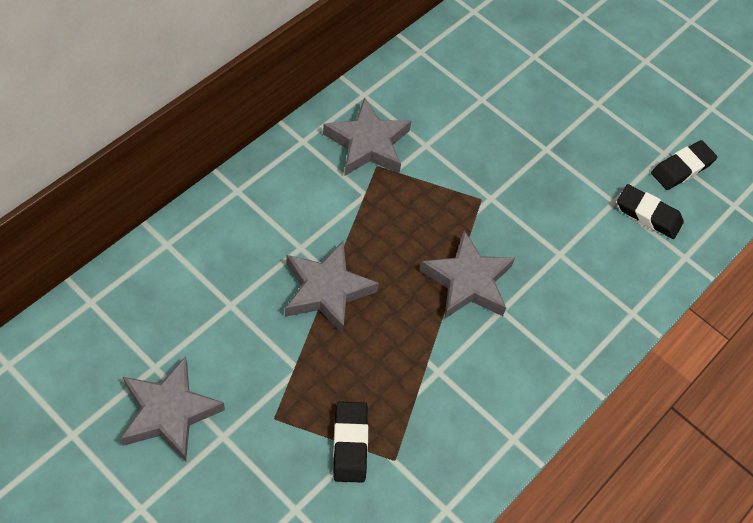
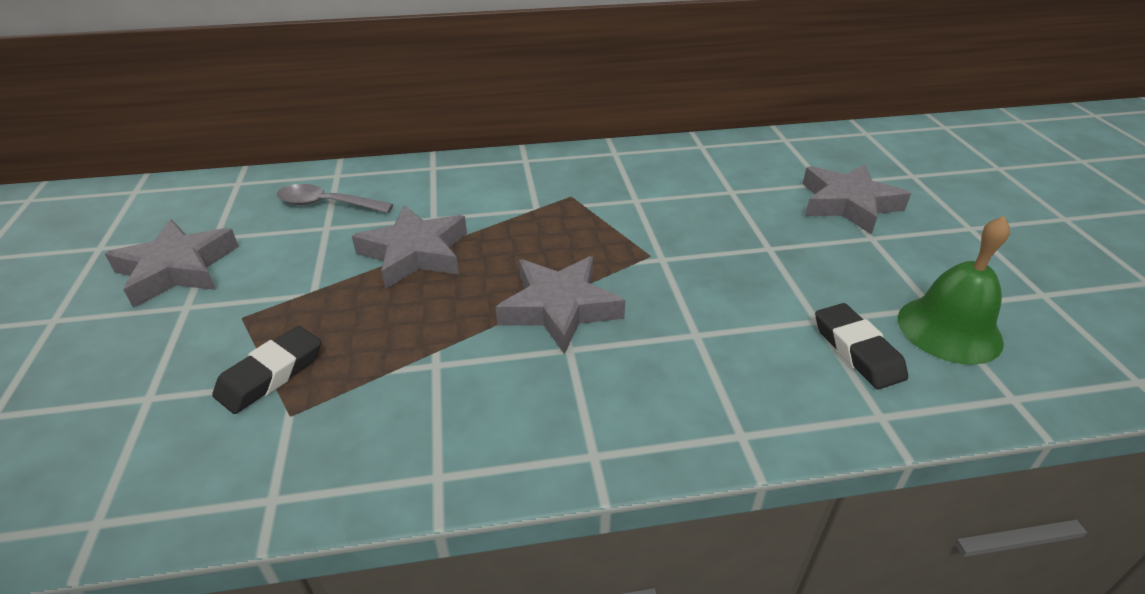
camera: 45 degrees right, 20 degrees down
grey star [323,97,411,176] -> grey star moved to [802,164,911,235]
black eraser [651,140,717,190] -> green bell [898,216,1010,365]
none -> grey spoon [277,184,393,213]

